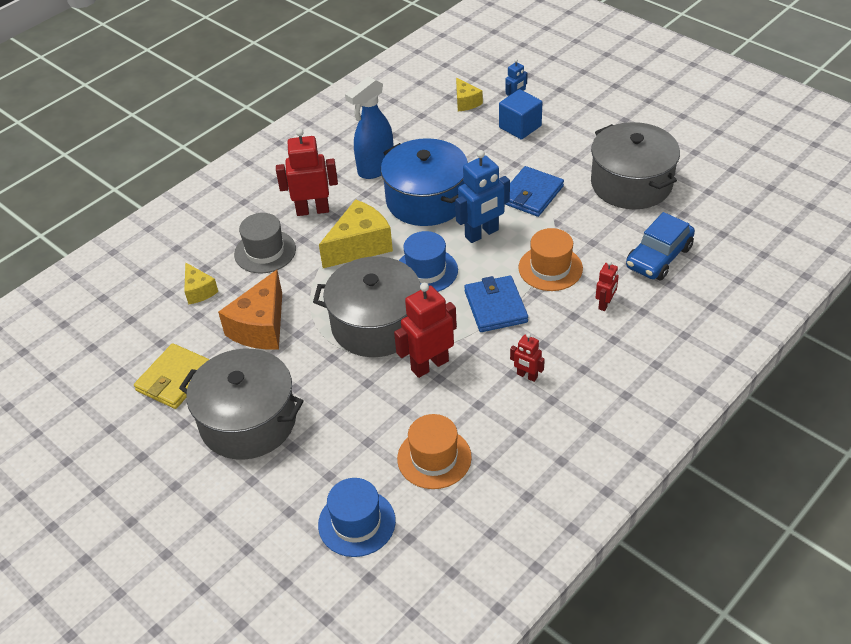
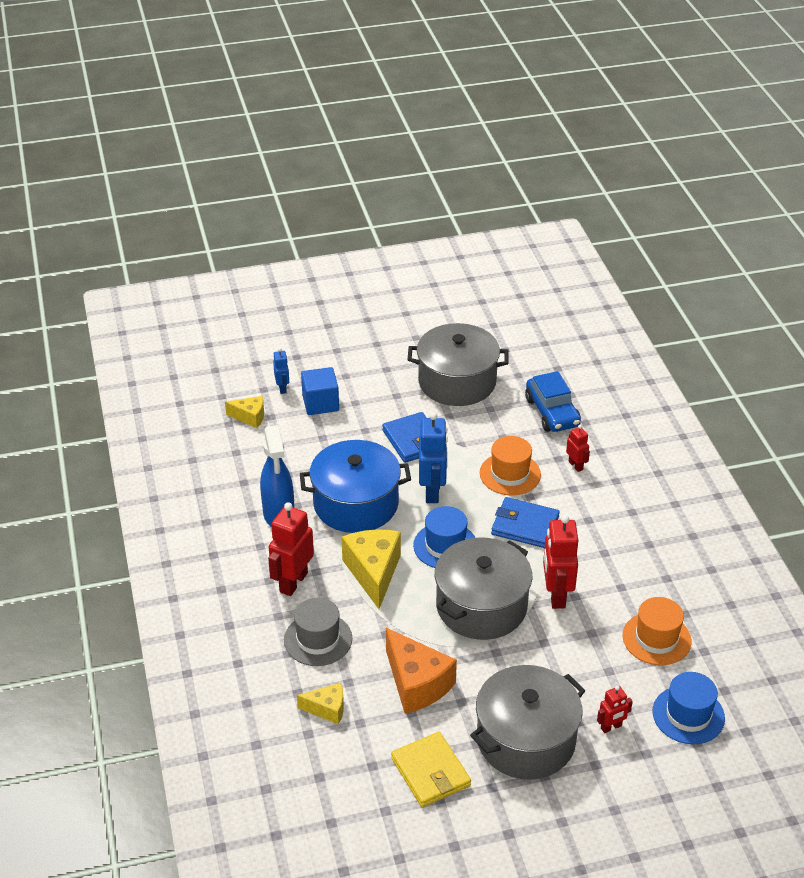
camera: 60 degrees left, 5 degrees down
red robot [510,333,545,382] -> red robot moved to [597,686,633,733]

